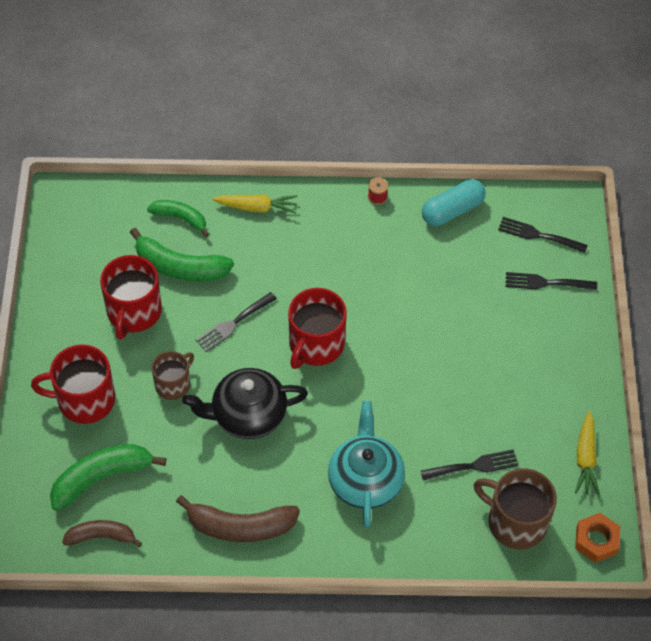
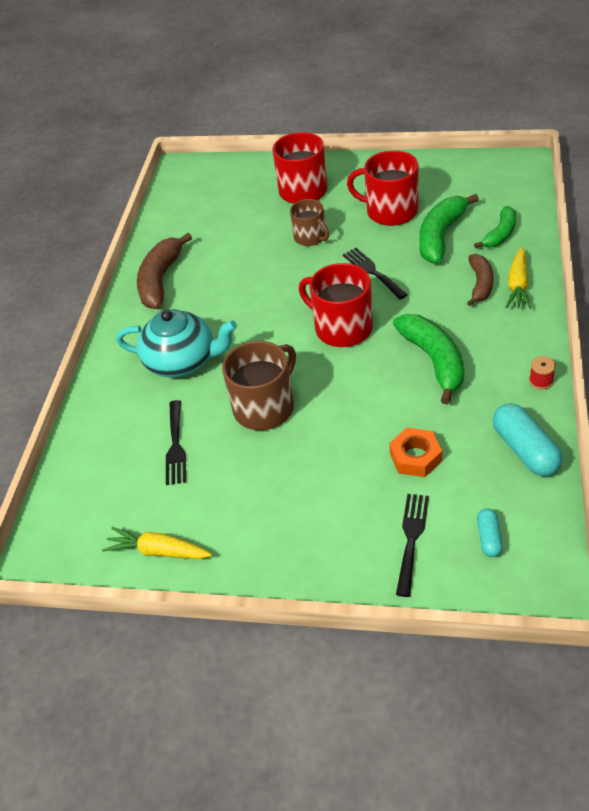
camera: 105 degrees right, 10 degrees down
green banana [50,444,166,511] -> green banana moved to [393,314,464,405]
brown banana [62,520,142,547] -> brown banana moved to [467,254,493,306]
black teapot [182,368,308,439] -> none
brown mug [474,468,557,549] -> brown mug moved to [222,341,296,430]
black fork [498,217,588,253] -> turquoise capsule [477,508,503,557]
orange nut [575,513,620,563] -> orange nut moved to [389,428,442,477]

